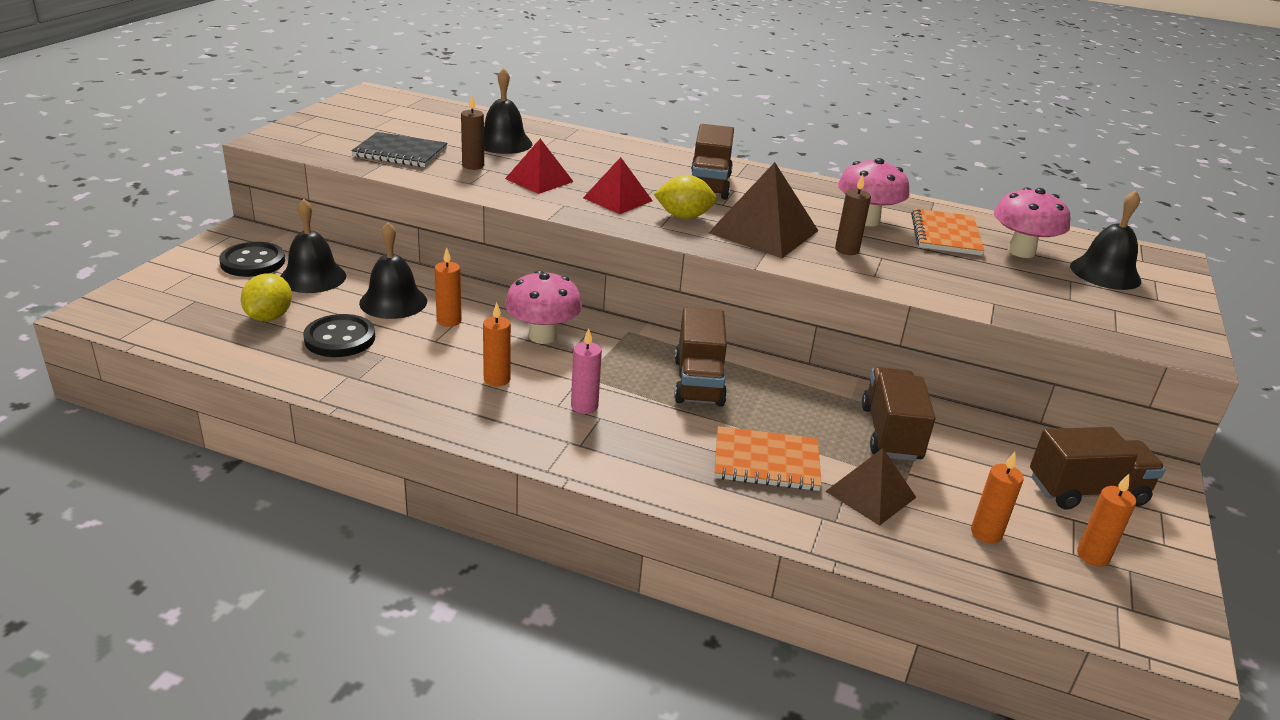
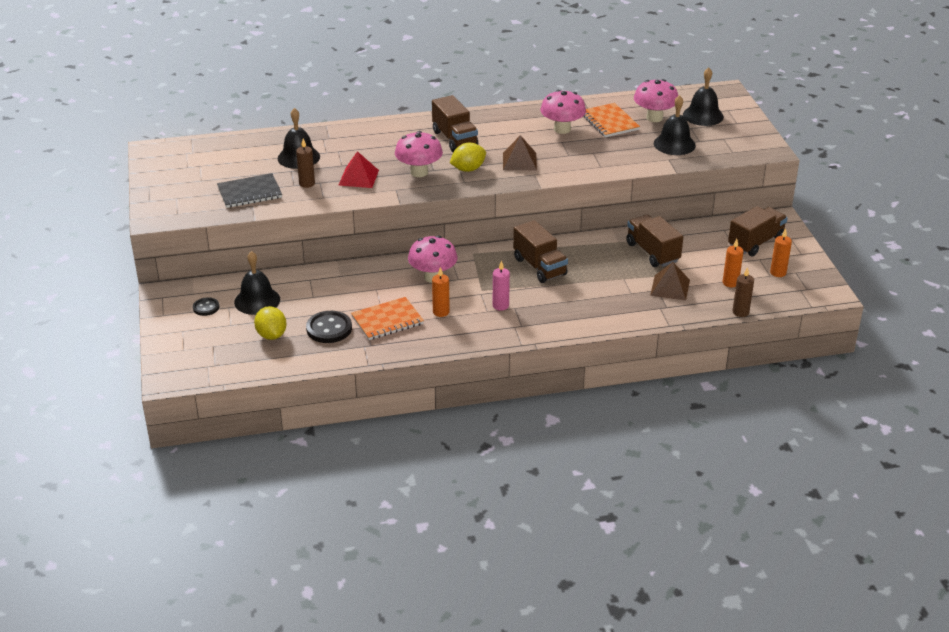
camera: 30 degrees left, 5 degrees up
black button [219,242,285,277] -> black button [193,297,219,316], size x0.58
black bell [359,222,427,319] -> black bell moved to [654,95,696,155]
orange candle [434,248,462,327] -> none
red pyramid [583,157,653,214] -> pink mushroom [395,131,443,177]
brown pyramid [708,162,818,258] -> brown pyramid [503,135,537,170], size x0.63
orange notebook [715,426,822,491] -> orange notebook moved to [351,297,424,340]
brown candle [835,174,871,255] -> brown candle moved to [733,267,754,317]

